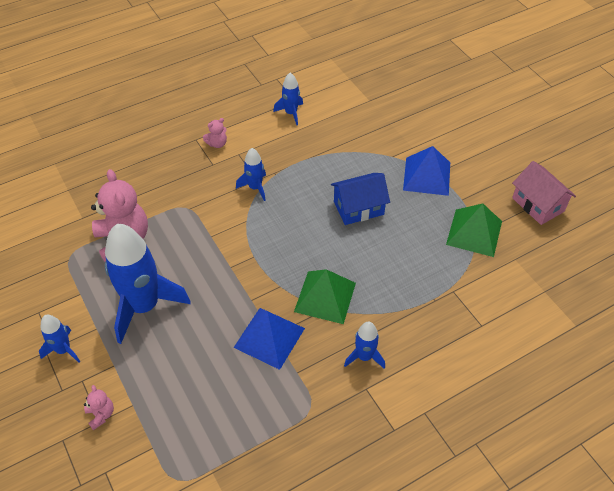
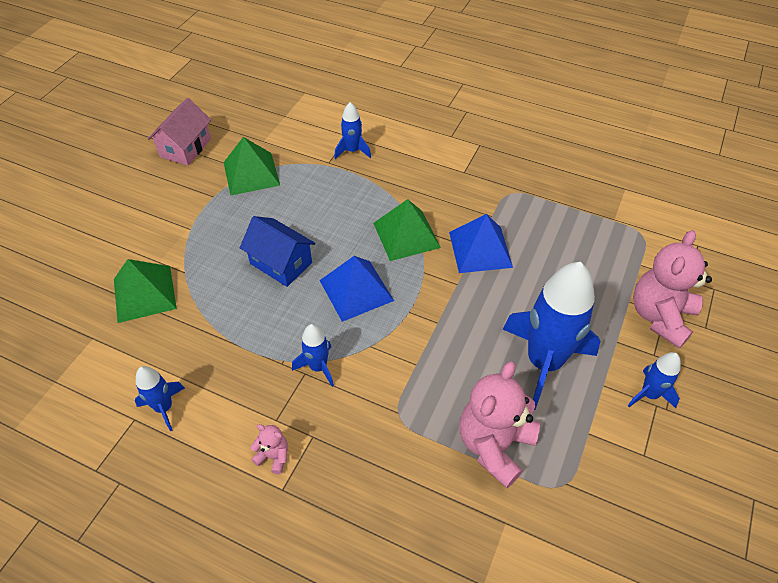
camera: 125 degrees left, 0 degrees up
pink teddy bear [84,385,114,430] -> pink teddy bear [633,230,712,348], size x2.22
blue rocket [344,322,385,369] -> blue rocket moved to [334,102,371,159]
blue pyramid [403,146,450,196] -> blue pyramid moved to [319,256,394,322]
none -> green pyramid [114,259,177,323]

